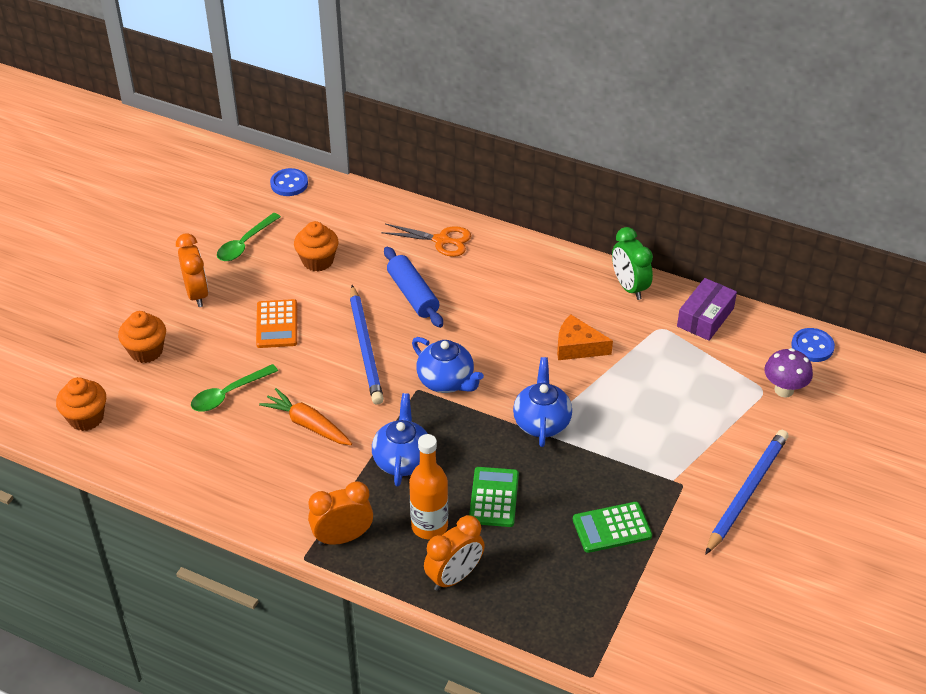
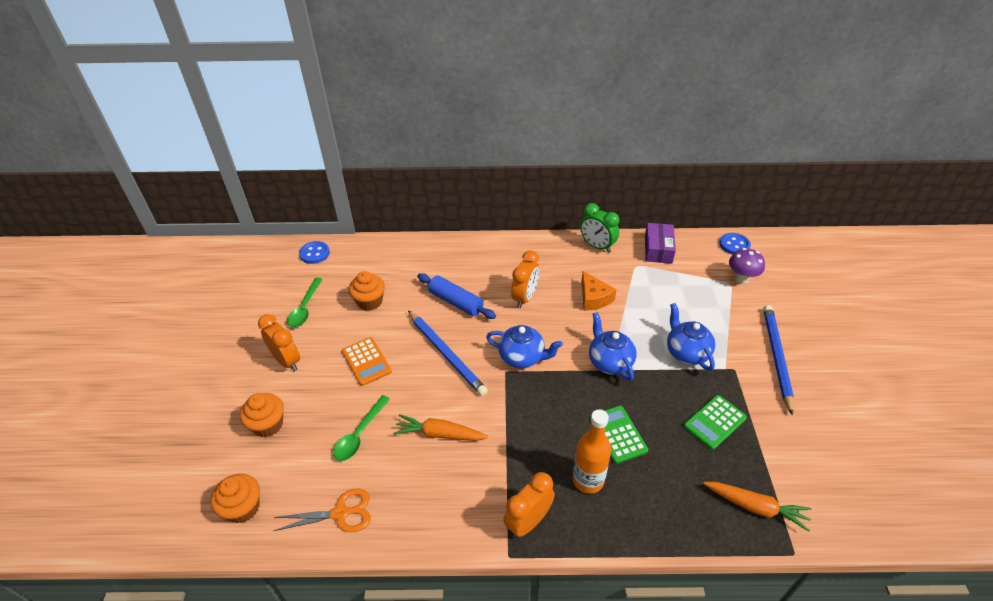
camera: 25 degrees left, 0 degrees up
blue teapot [372,393,428,486] -> blue teapot moved to [667,303,715,371]
orange scissors [381,223,471,257] -> orange scissors moved to [274,488,371,532]
orange clock [424,515,485,591] -> orange clock moved to [511,250,539,308]
orange cheese [557,315,613,360] -> orange cheese turned 105 degrees counterclockwise [581,271,617,311]
none -> orange carrot [703,482,811,532]

